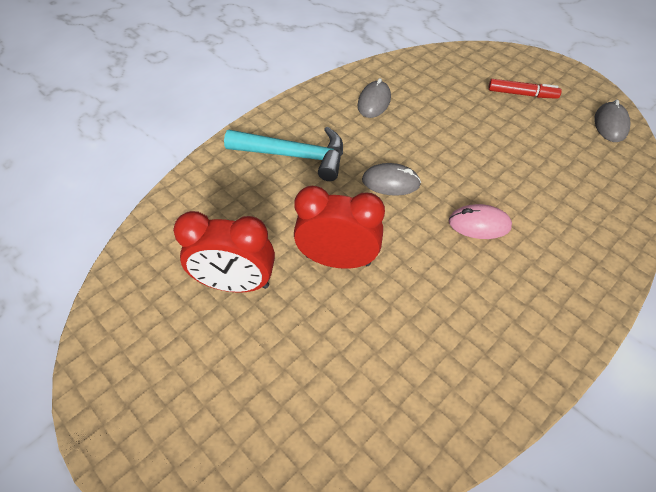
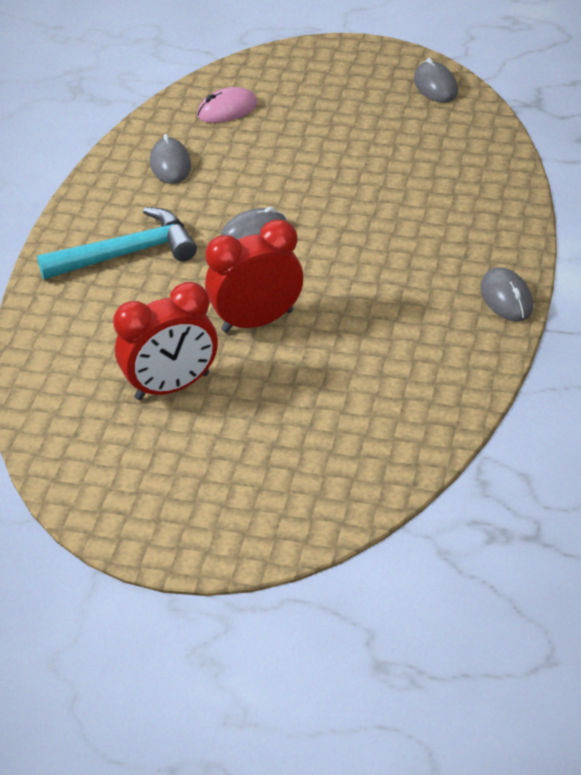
camera: 30 degrees left, 10 degrees down
pink mouse [449,204,512,239] -> pink mouse moved to [197,87,257,123]
red marker [488,79,562,99] -> none
none -> grey mouse [481,267,533,322]

